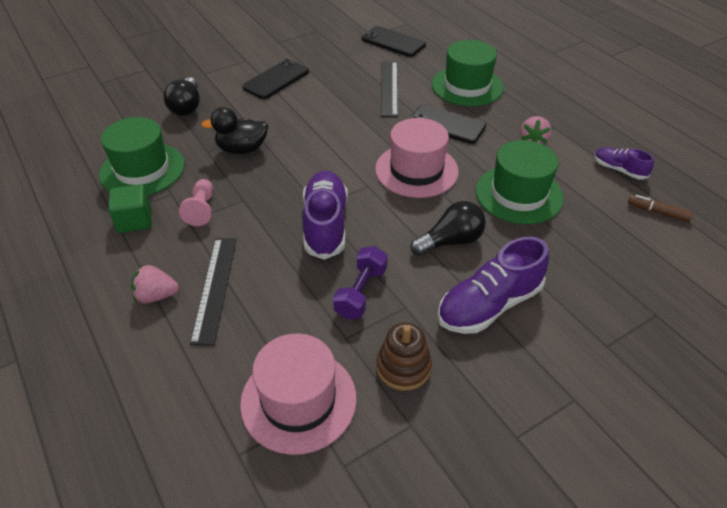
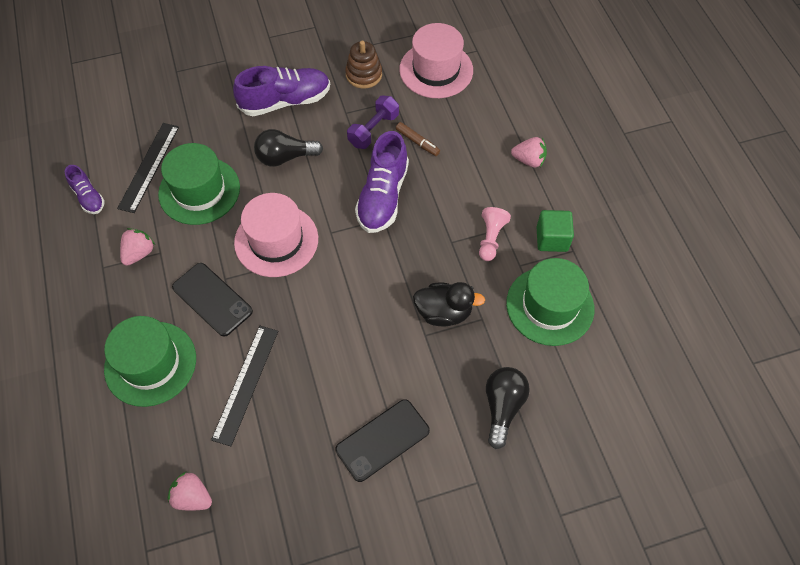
camera: 165 degrees left, 15 degrees up
black ruler [190,238,237,346] -> black ruler moved to [117,123,179,213]
black phone [361,26,426,57] -> pink strawberry [168,472,212,511]
brown marker [628,195,693,222] -> brown marker moved to [396,122,440,156]

